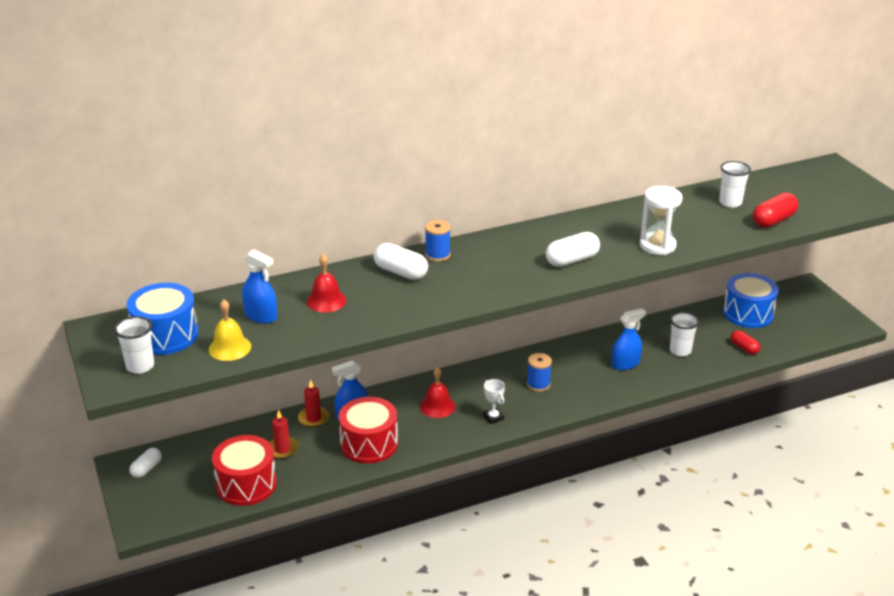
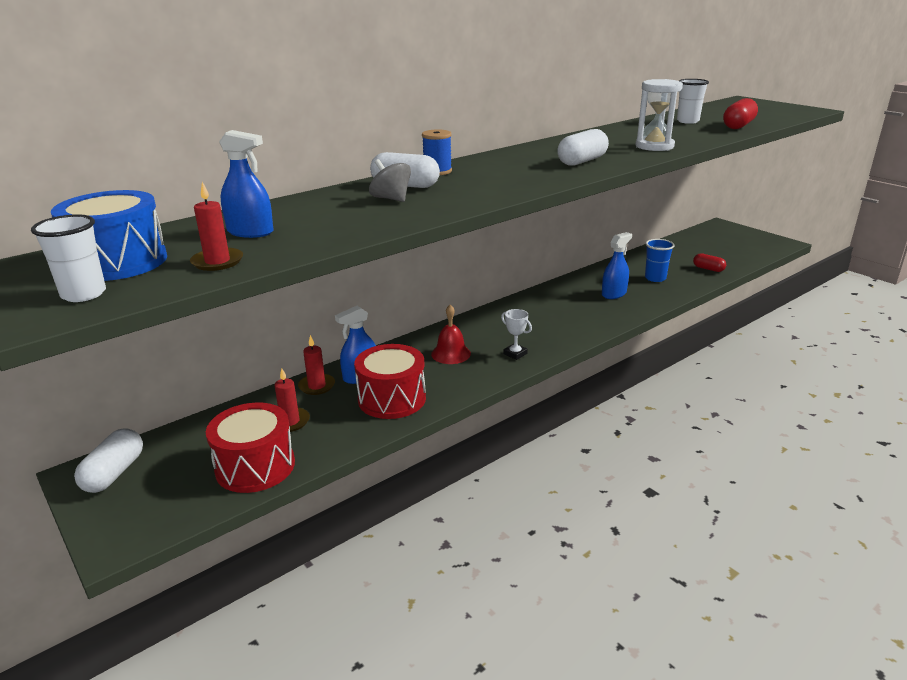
camera: 15 degrees left, 5 degrees down
white capsule [129,448,162,478] -> white capsule [74,428,143,493], size x1.55
yellow bell [209,299,251,361] -> red candle [190,182,243,271]
red bell [306,254,347,312] -> none
blue spool [527,353,552,392] -> none
white cup [670,312,699,356] -> blue cup [645,239,675,282]
blue drum [723,273,779,328] -> none
none -> grey spinning top [369,159,411,202]

